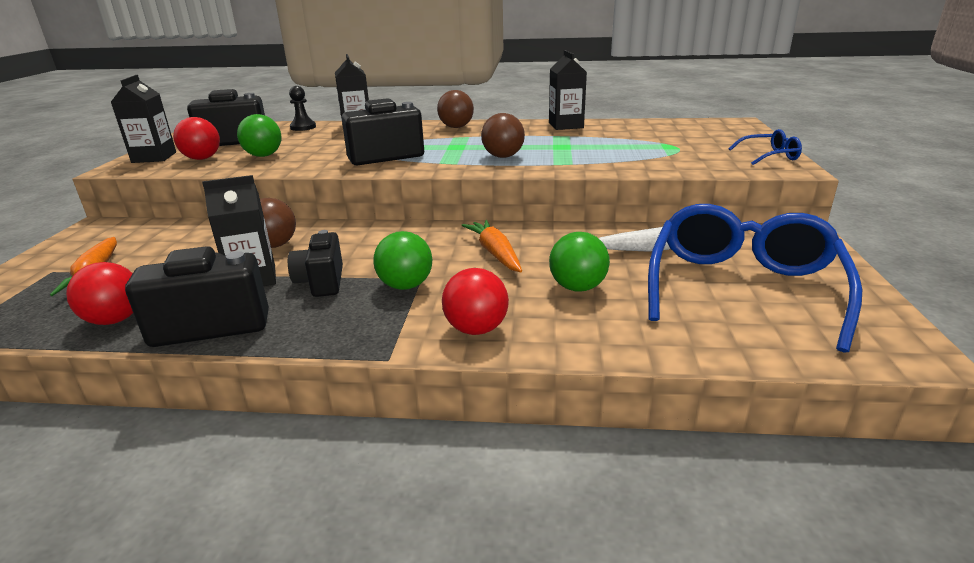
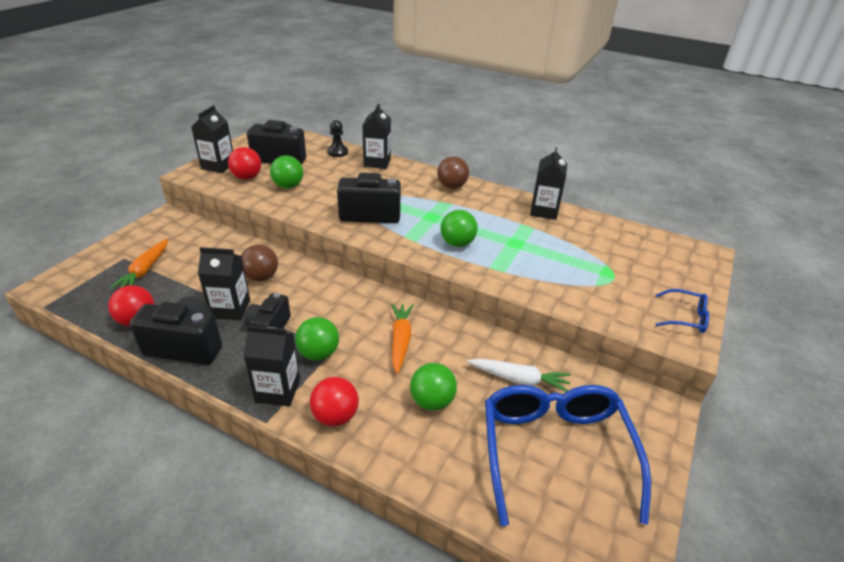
camera: 20 degrees right, 10 degrees up
brown ball [481,113,525,158] -> green ball [440,210,478,247]
blue glasses [648,204,862,353] -> blue glasses turned 45 degrees counterclockwise [485,385,651,526]
none -> black carton [243,325,300,406]

